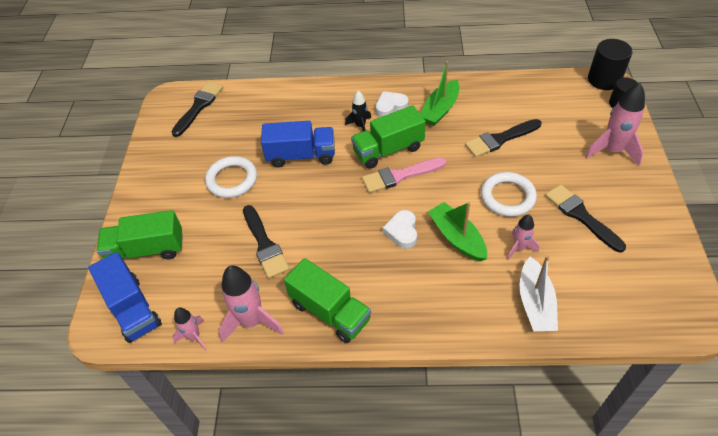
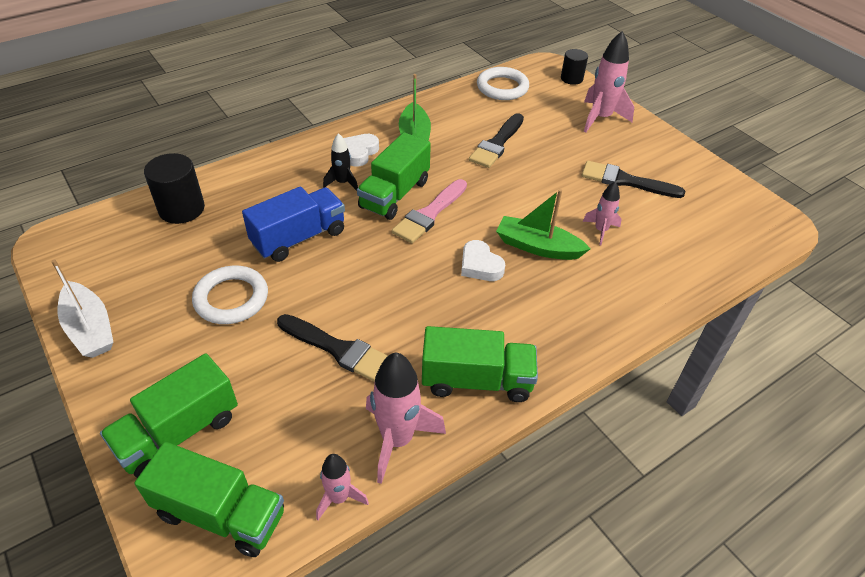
camera: 40 degrees left, 5 degrees down
blue truck [88,252,162,343] -> green truck [135,442,284,557]
black brush [171,82,223,137] -> none
white ring [481,172,537,217] -> white ring moved to [477,67,529,100]
white boat [520,256,558,331] -> white boat moved to [51,259,114,358]
black cylinder [588,39,633,90] -> black cylinder moved to [144,153,205,224]

